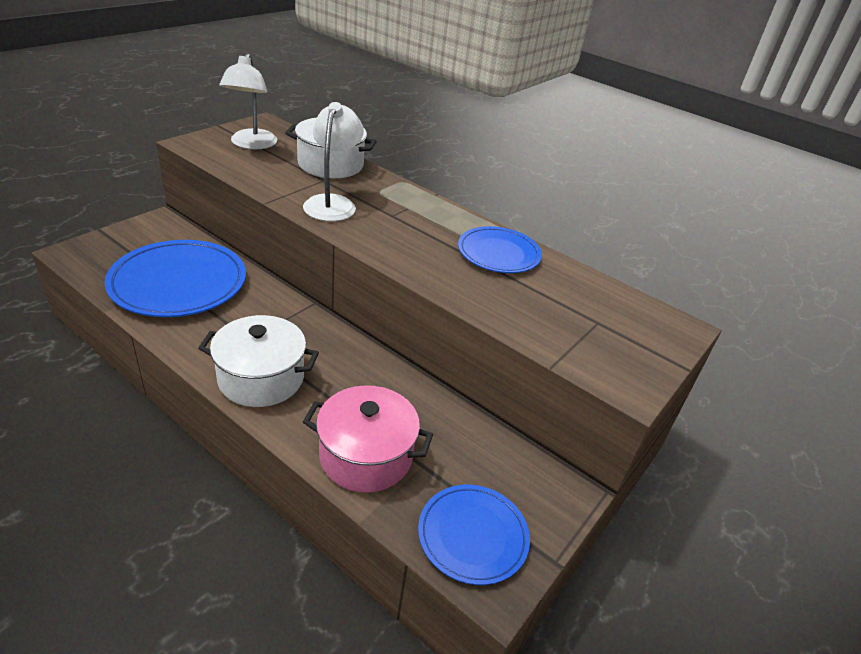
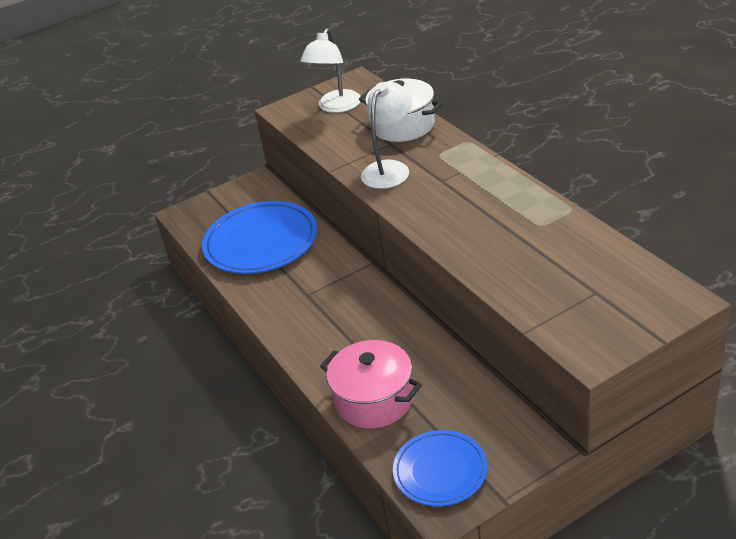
camera: 30 degrees right, 0 degrees up
white pot [198,315,319,407] -> none
blue plate [458,226,542,273] -> none

